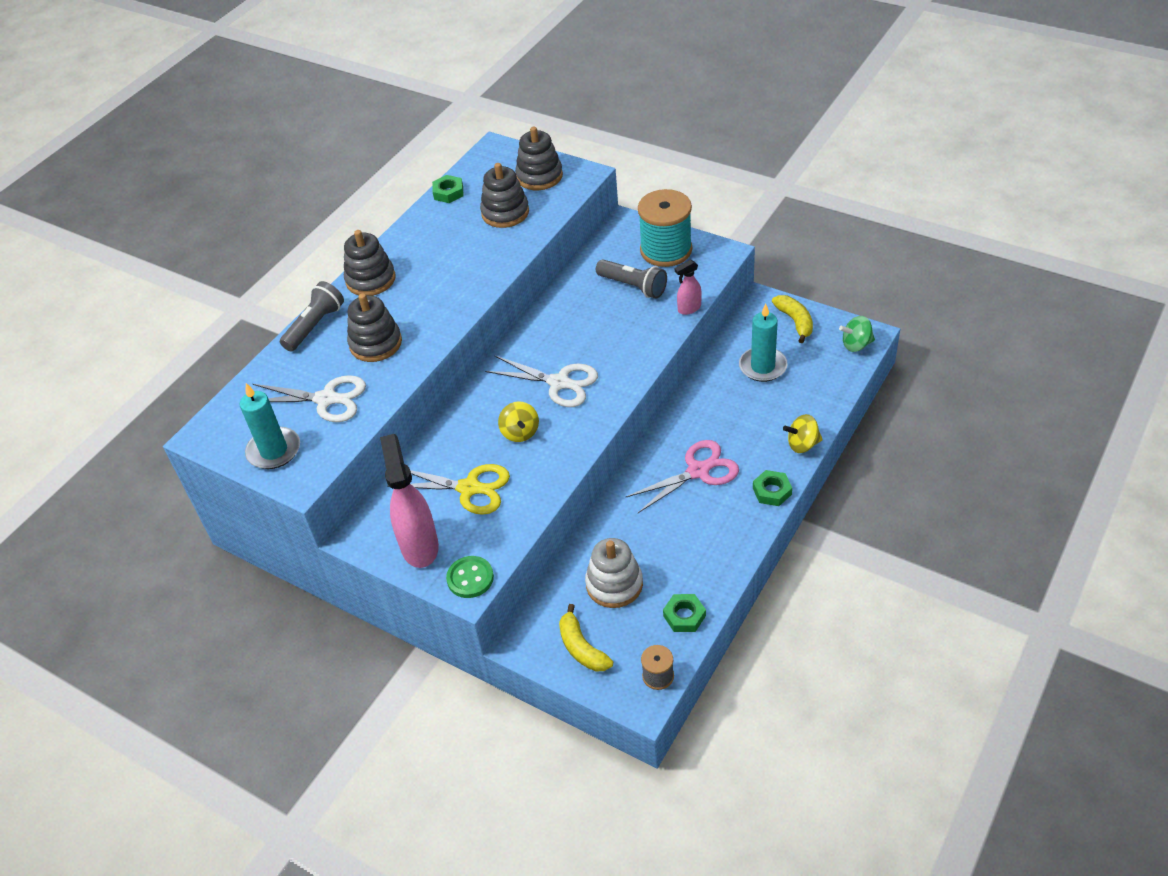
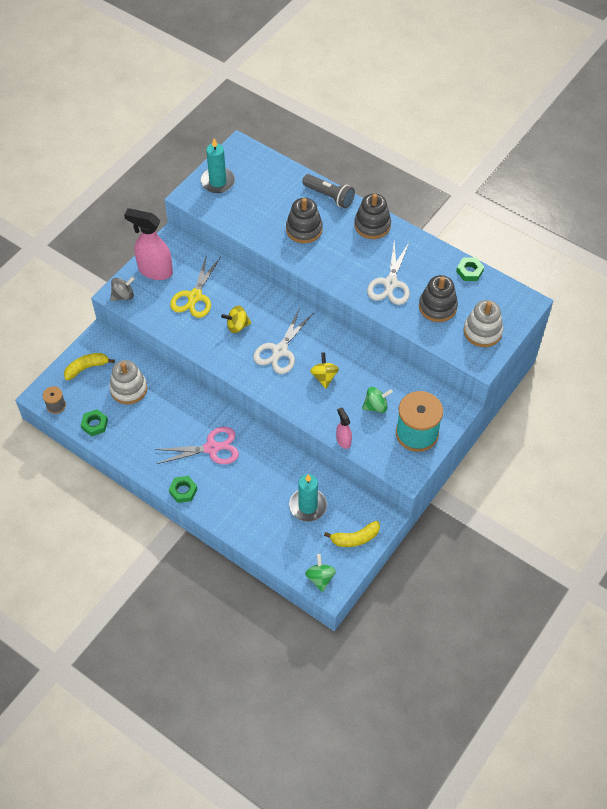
camera: 90 degrees right, 10 degrees up
white scissors [253,375,366,422] -> white scissors moved to [367,241,410,305]
pink spray bottle [380,434,439,568] -> pink spray bottle turned 150 degrees counterclockwise [124,208,173,280]
green button [446,556,494,598] -> grey spinning top [110,276,135,301]
grey stacking toy [515,126,563,190] -> white stacking toy [463,300,503,347]
grey flashlight [596,259,667,299] -> green spinning top [362,387,393,413]
pink scissors [626,440,739,513] -> pink scissors turned 75 degrees counterclockwise [154,427,239,464]
yellow spinning top [783,414,823,453] -> yellow spinning top moved to [310,352,339,388]

